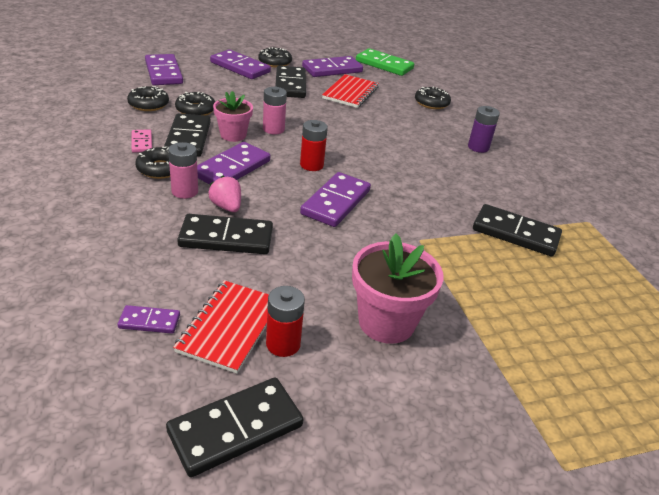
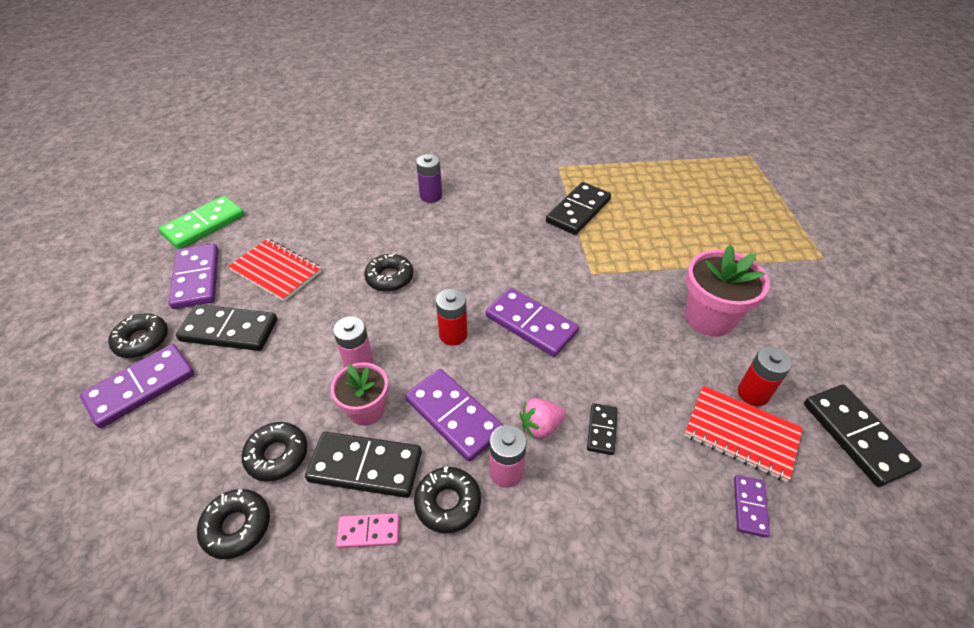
camera: 75 degrees left, 10 degrees up
purple domino [145,54,183,85] -> none
black domino [177,214,273,254] -> black domino [587,403,618,455], size x0.53
black donut [415,87,451,109] -> black donut moved to [364,254,413,292]

